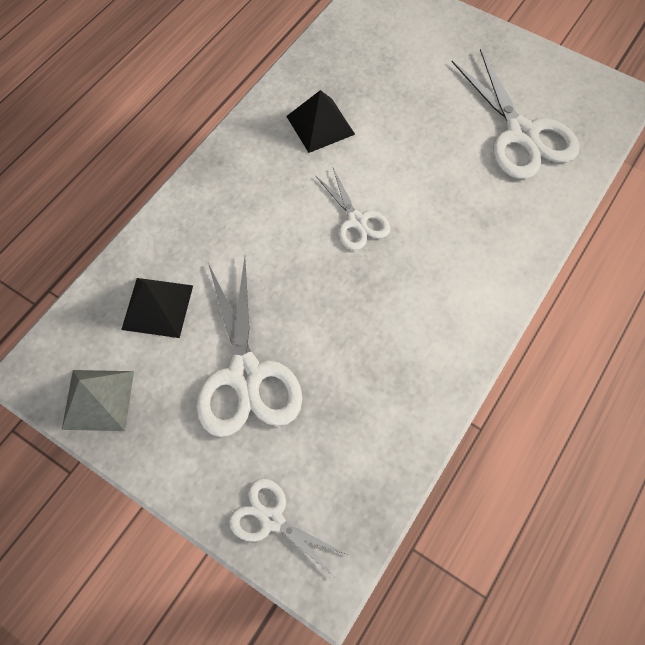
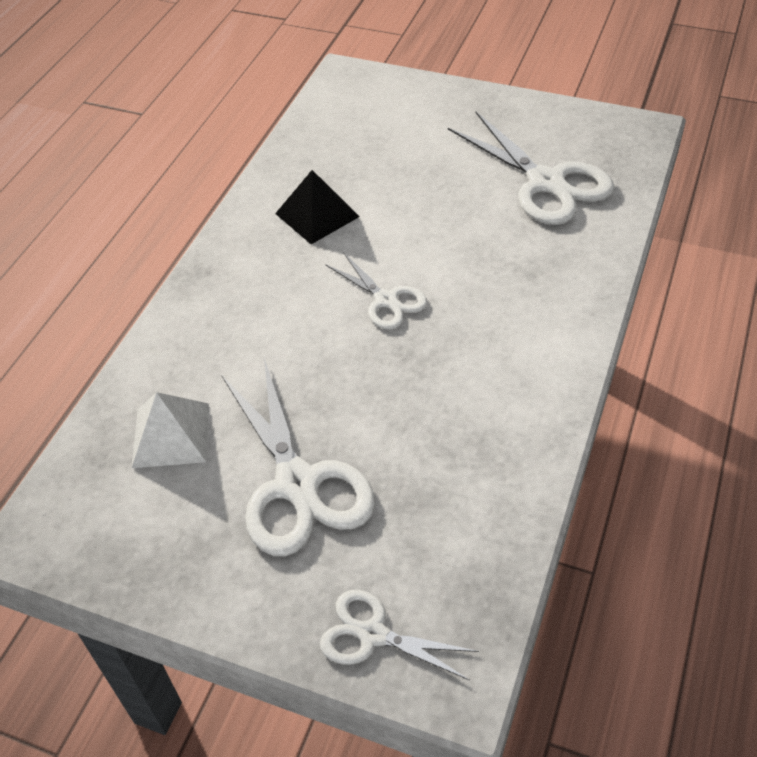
camera: 10 degrees left, 15 degrees down
grey pyramid [62,370,134,431] -> none
black pyramid [121,278,193,338] -> white pyramid [131,392,209,468]

